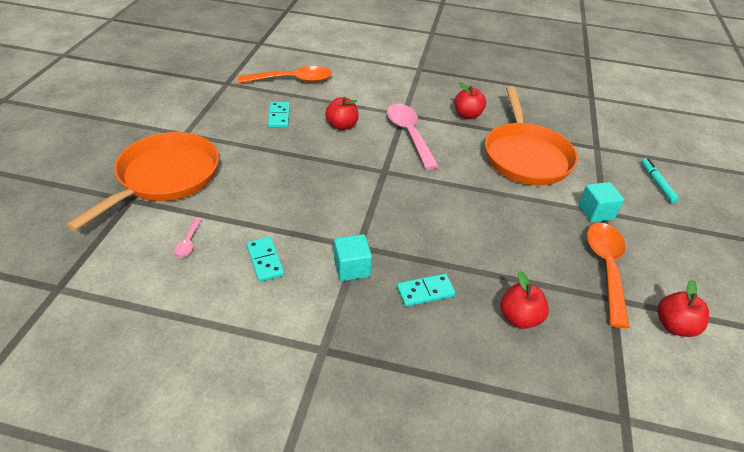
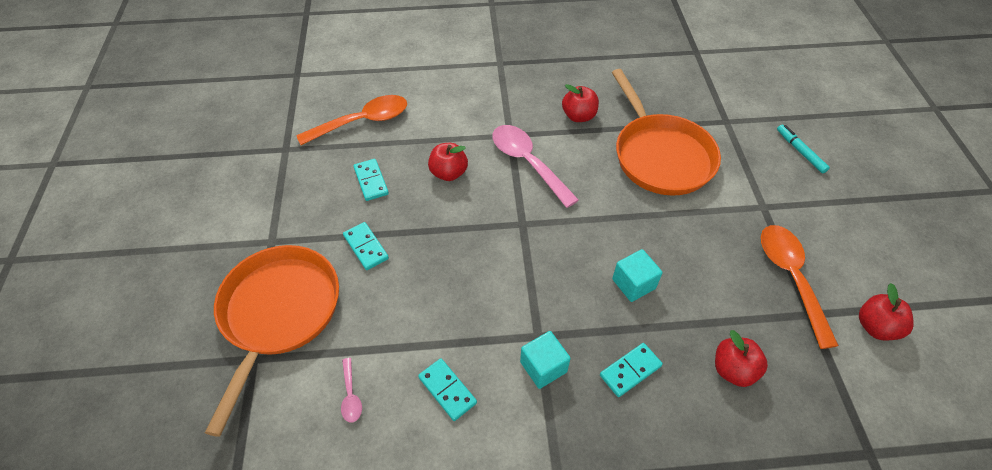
camera: 15 degrees left, 10 degrees up
turquoise cube [578,182,624,222] -> turquoise cube moved to [612,249,663,302]
none -> turquoise domino [343,222,389,270]

